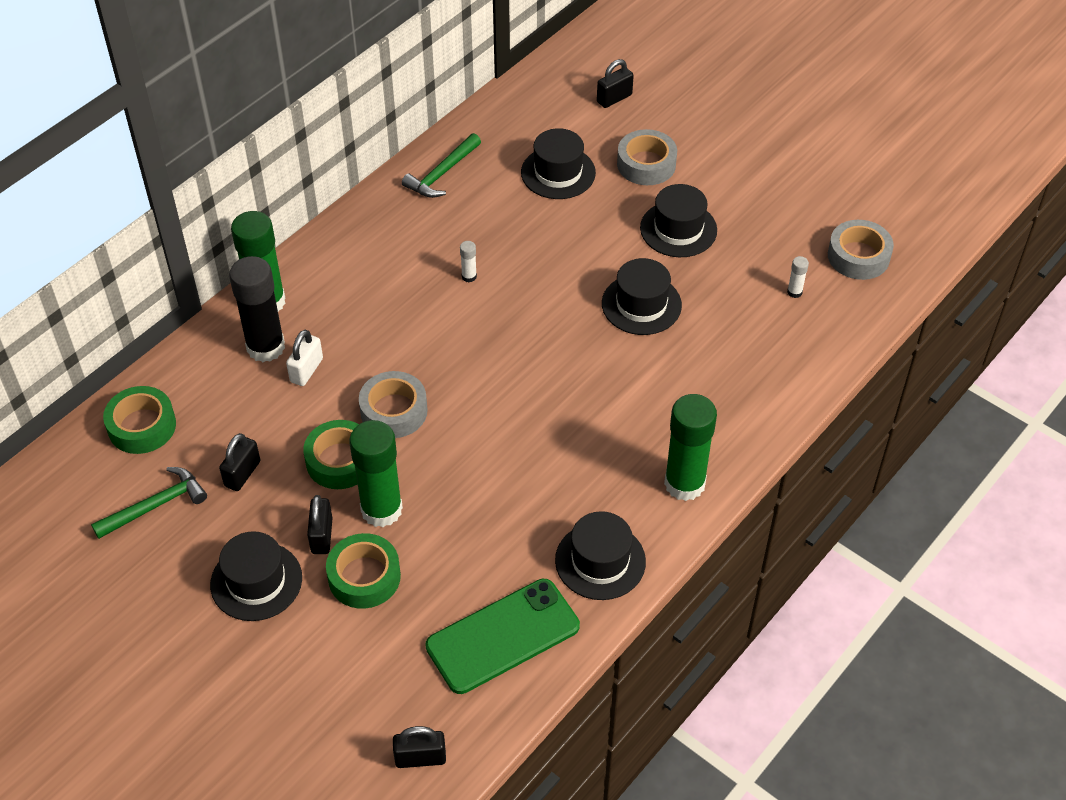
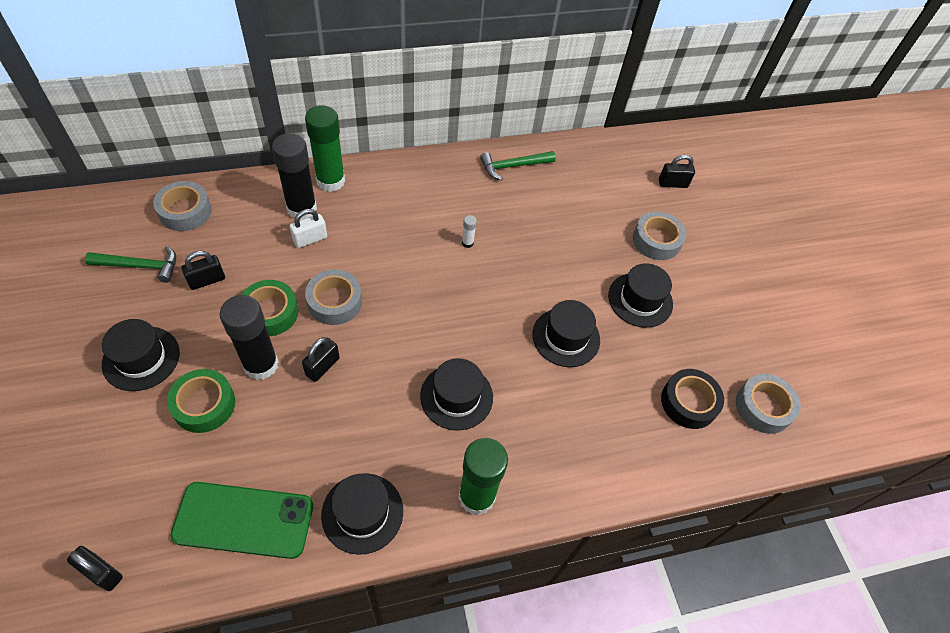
camera: 30 degrees right, 5 degrees up
green tape [103,386,176,454] -> grey tape [153,181,212,231]
black padlock [307,495,332,554] -> black padlock moved to [302,337,340,382]
green glue stick [349,420,403,527] -> black glue stick [220,295,279,380]
black hat [521,128,596,199] -> black hat moved to [420,358,493,431]
white glue stick [787,256,809,298] -> black tape [661,369,724,429]

